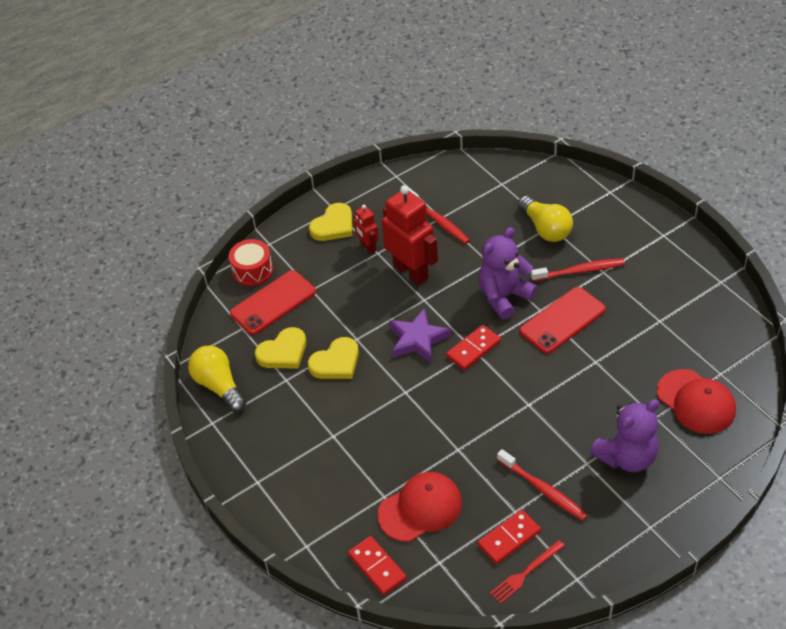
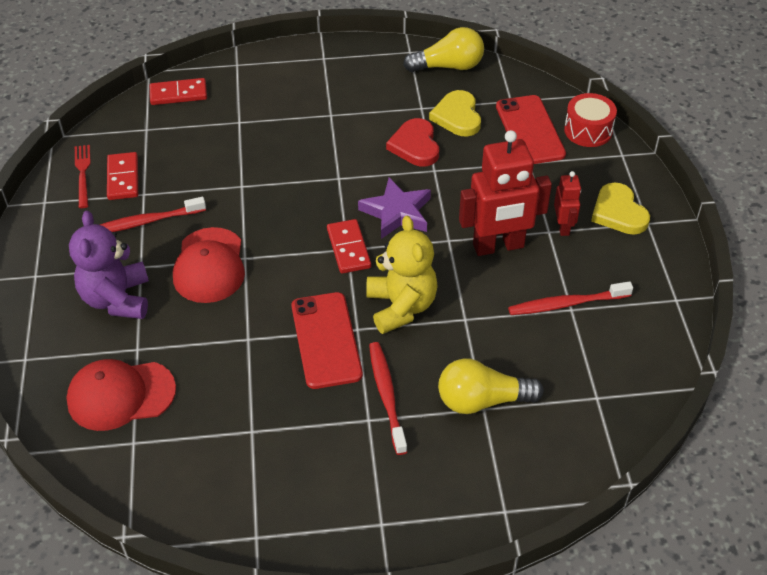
camera: 115 degrees right, 0 degrees up
yellow heart [308,337,359,379] -> red heart [386,118,439,167]
red robot [354,205,379,254] -> red robot turned 90 degrees clockwise [554,171,581,236]
red cap [377,472,462,542] -> red cap moved to [173,227,245,303]
purple teddy bear [478,227,538,320] -> yellow teddy bear [366,215,438,334]
red toothbrush [531,258,625,281] -> red toothbrush turned 150 degrees clockwise [369,342,407,455]

